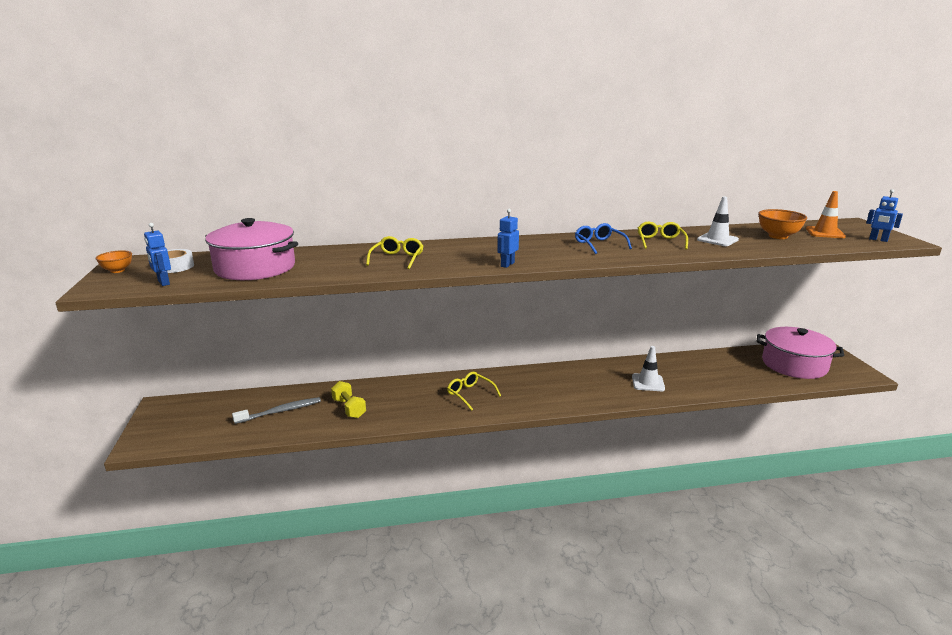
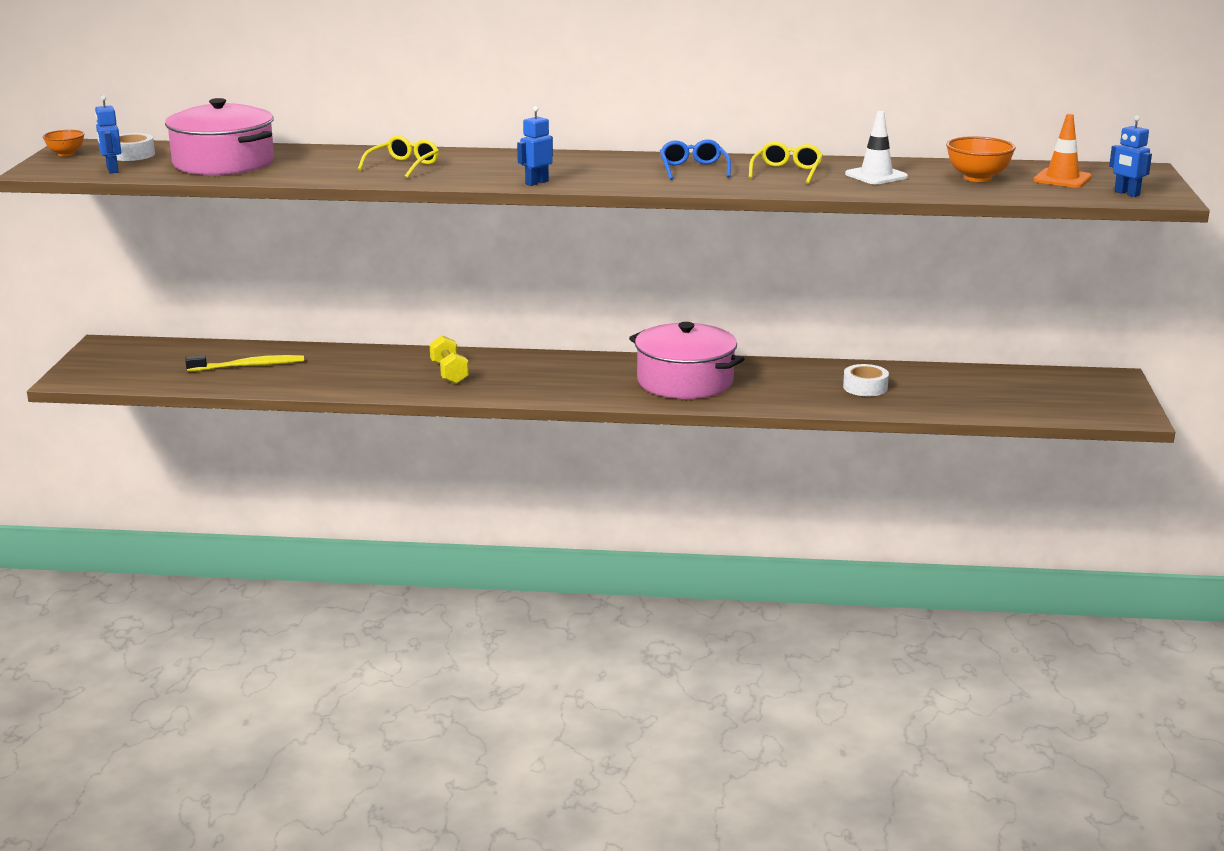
camera: 15 degrees right, 0 degrees up
grey toothbrush [232,397,321,424] -> yellow toothbrush [185,355,304,372]
yellow dumbbell [331,381,366,418] -> yellow dumbbell moved to [430,335,469,384]
yellow glasses [447,372,501,411] -> none
white traffic cone [632,346,665,391] -> none
pink pot [757,327,844,379] -> pink pot moved to [629,322,744,399]
none -> white tape [843,364,889,396]

